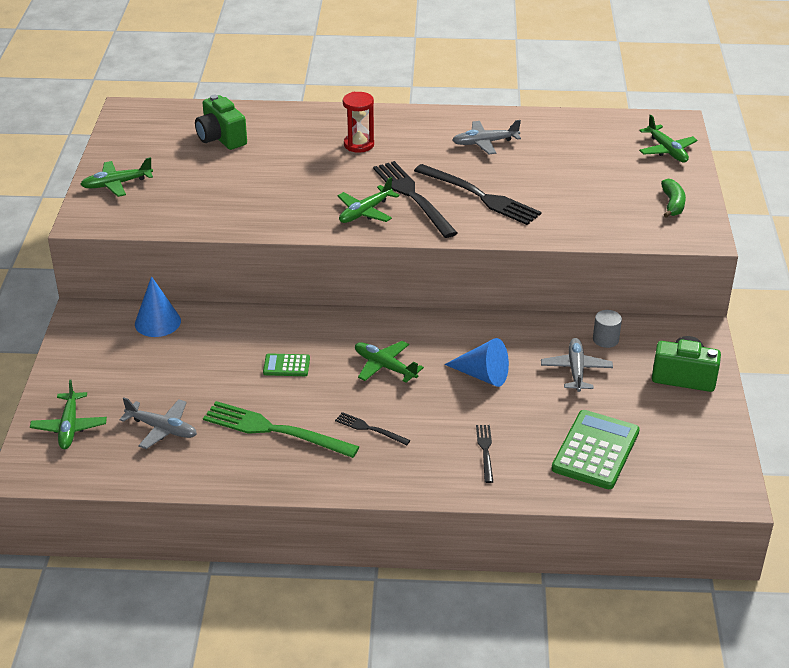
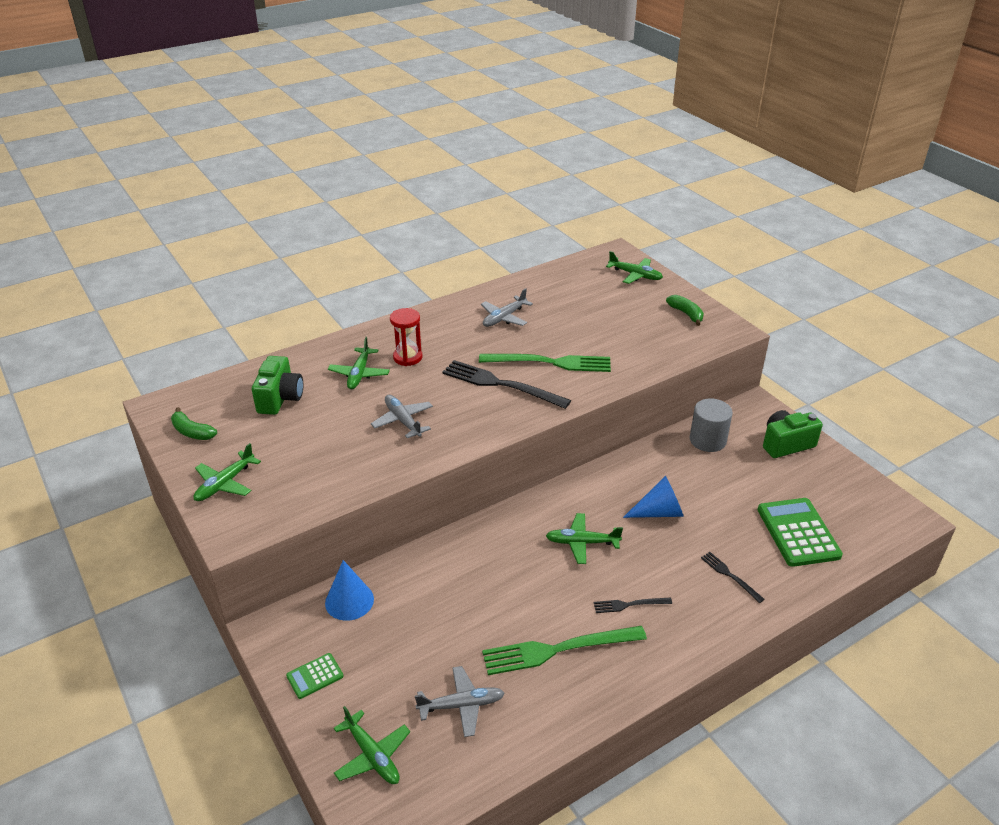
camera: 35 degrees left, 0 degrees up
green camera [195,95,247,150] -> green camera turned 105 degrees counterclockwise [252,356,303,415]
green calculator [263,353,310,376] -> green calculator moved to [286,653,343,699]
green plane [338,177,400,223] -> green plane moved to [328,337,390,389]
black fork [414,164,542,225] -> green fork [479,354,611,372]
grey plane [541,338,613,392] -> grey plane moved to [371,395,433,438]
grey cylinder [593,310,622,348] -> grey cylinder [690,398,733,452], size x1.62
none -> green banana [171,407,217,440]

